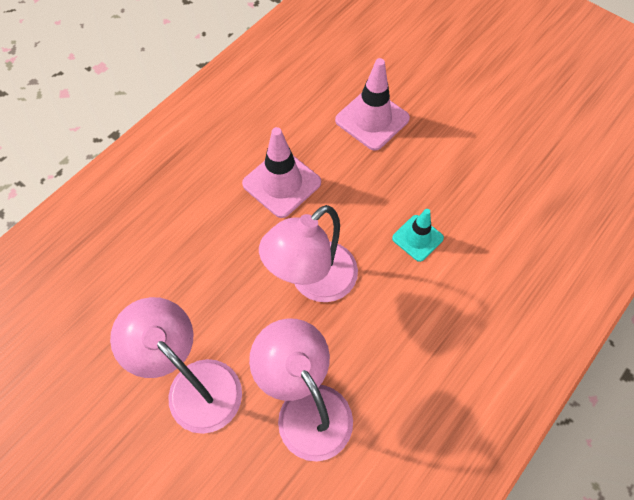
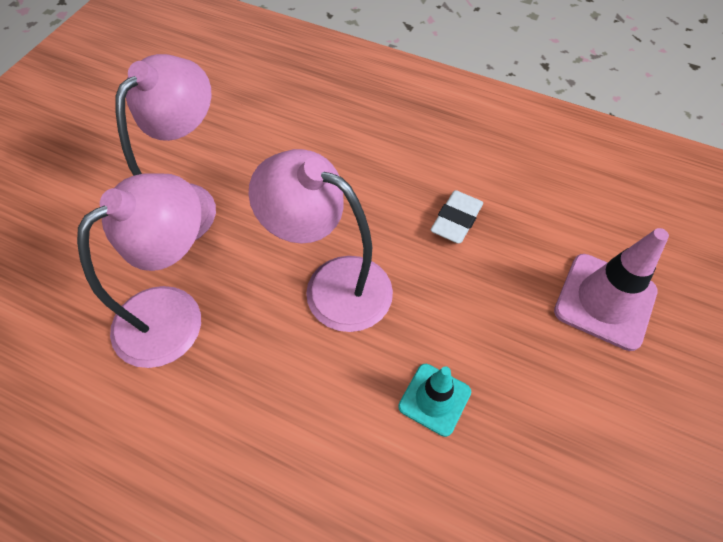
camera: 75 degrees right, 5 degrees down
pink traffic cone [242,127,321,218] -> white eraser [430,190,483,243]

